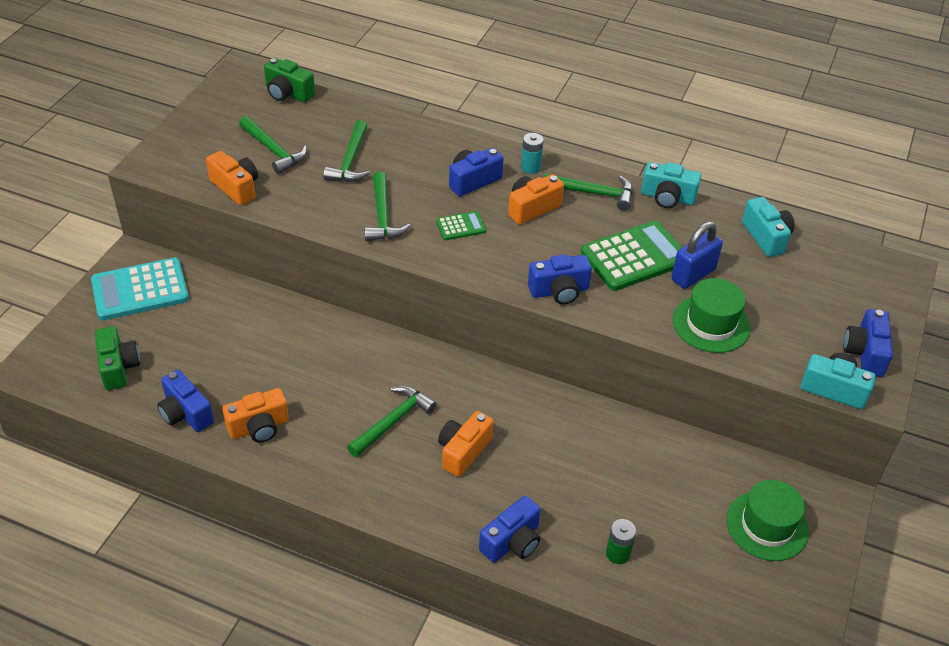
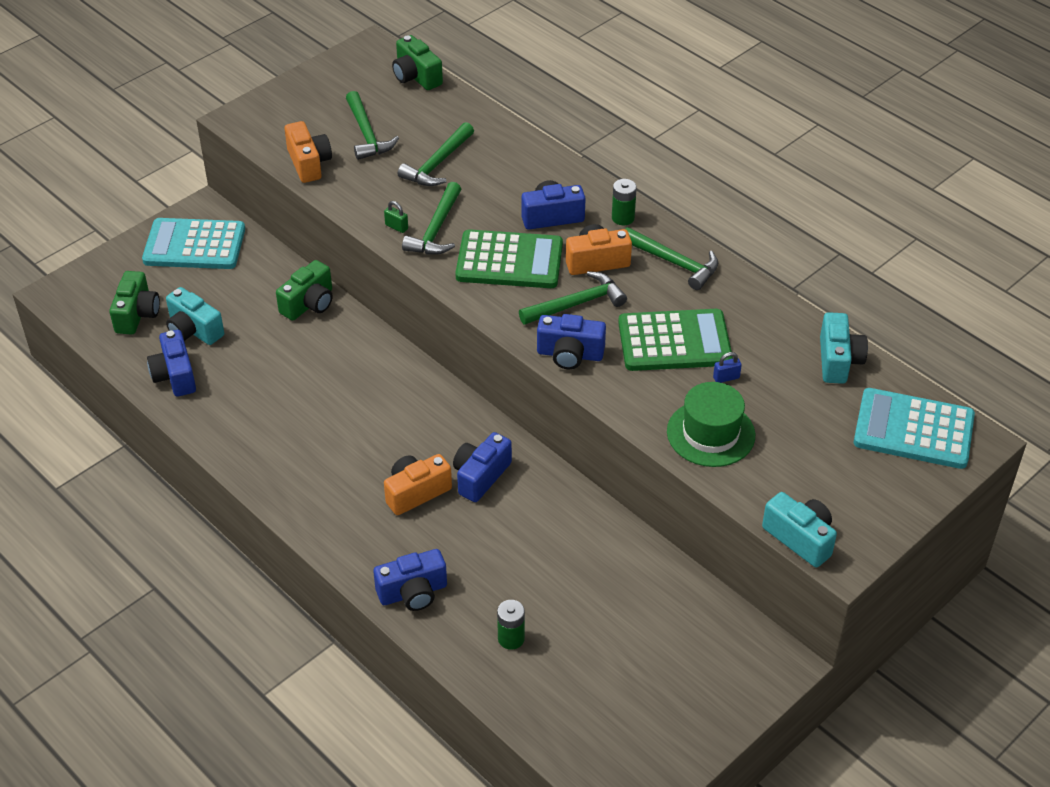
camera: 25 degrees right, 0 degrees up
orange camera [222,388,289,443] -> none
green hammer [347,386,437,457] -> green hammer moved to [519,271,627,325]
green calculator [436,211,486,240] -> green calculator [455,229,563,288], size x2.05
turquoise battery [521,133,544,174] -> green battery [612,179,637,225]
turquoise camera [641,162,701,208] -> turquoise camera moved to [166,287,224,345]
blue padlock [671,222,723,289] -> blue padlock [713,352,742,383], size x0.46
green hat [727,480,809,561] -> none
blue camera [843,309,893,377] -> blue camera moved to [453,432,512,502]
none -> green camera [276,260,333,321]
none -> green padlock [384,201,408,233]
none -> turquoise calculator [854,388,975,469]

